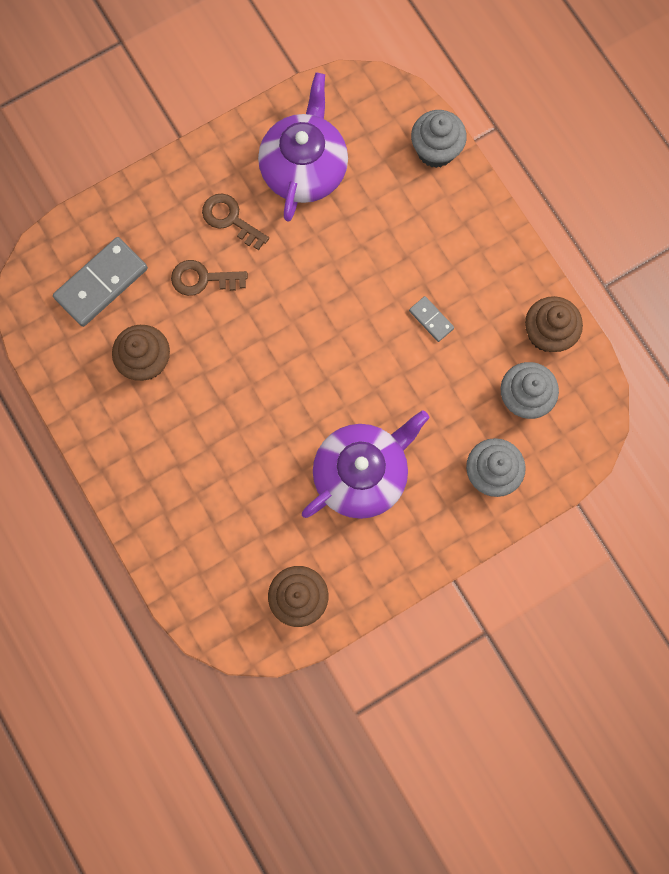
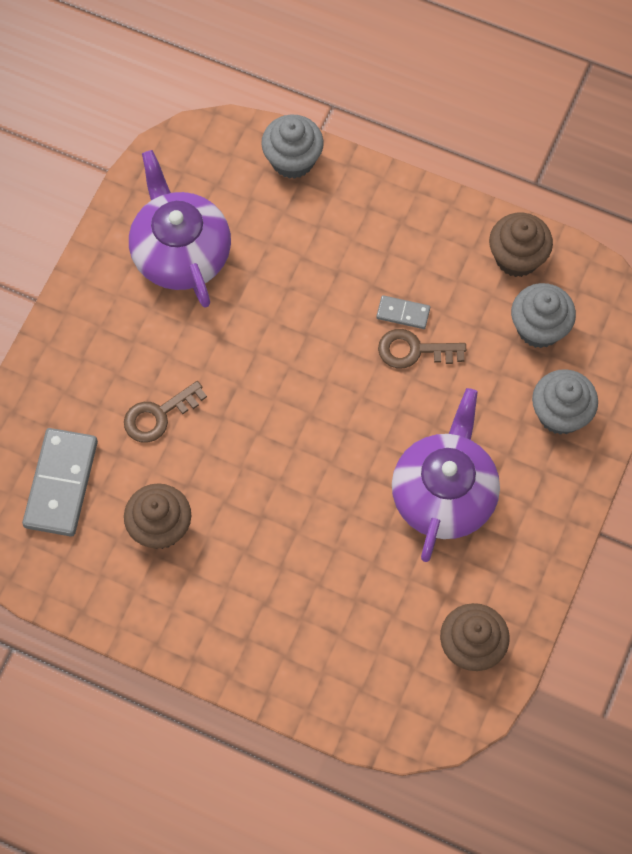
camera: 35 degrees left, 10 degrees down
brown key [202,194,269,250] -> brown key moved to [378,329,466,368]

